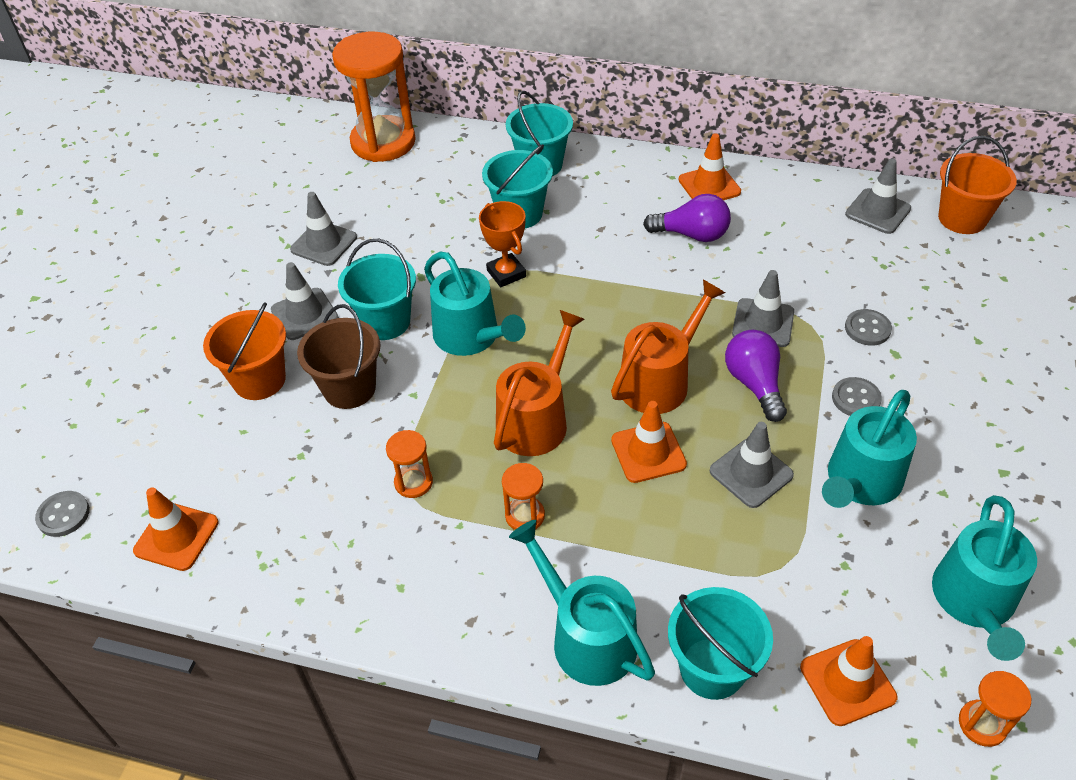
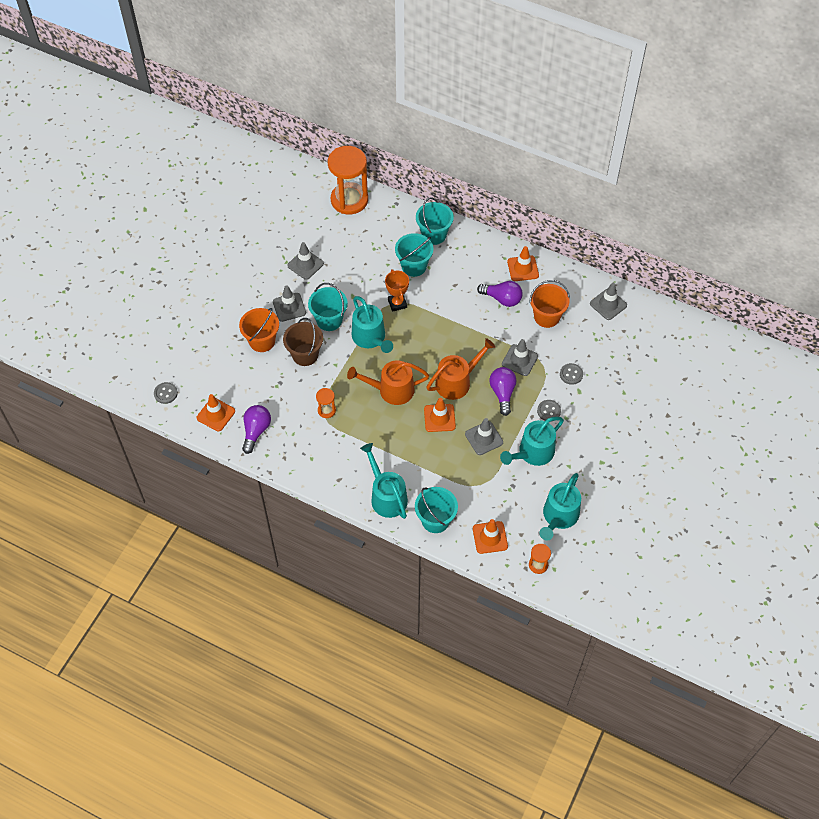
camera: 10 degrees right, 10 degrees up
orange watering can [494,310,585,456] -> orange watering can turned 135 degrees counterclockwise [347,360,429,405]
orange hourglass [502,463,545,530] -> none
orange bucket [938,136,1017,234] -> orange bucket moved to [529,280,570,328]
none -> purple light bulb [242,405,271,454]

